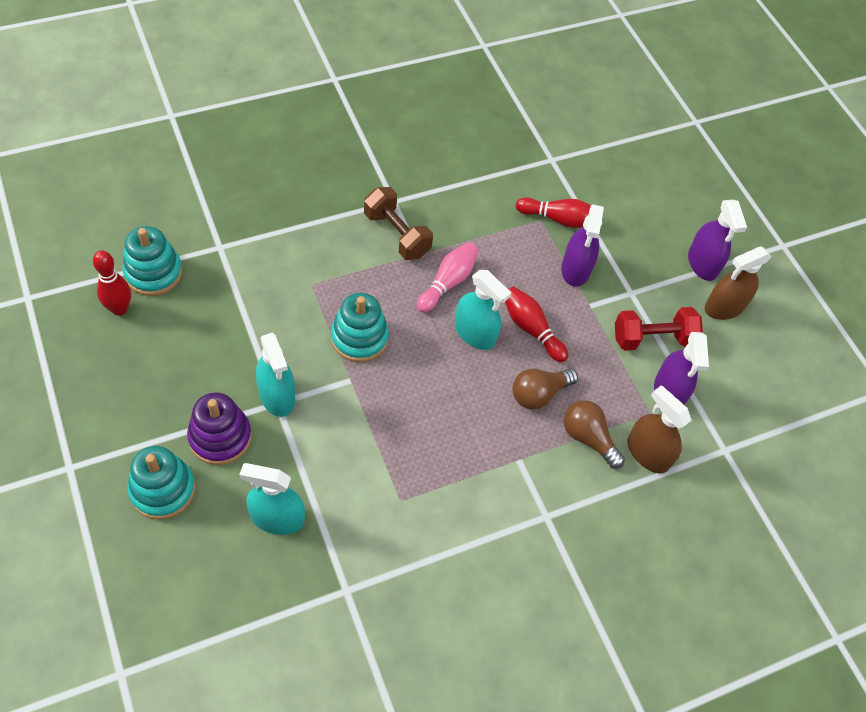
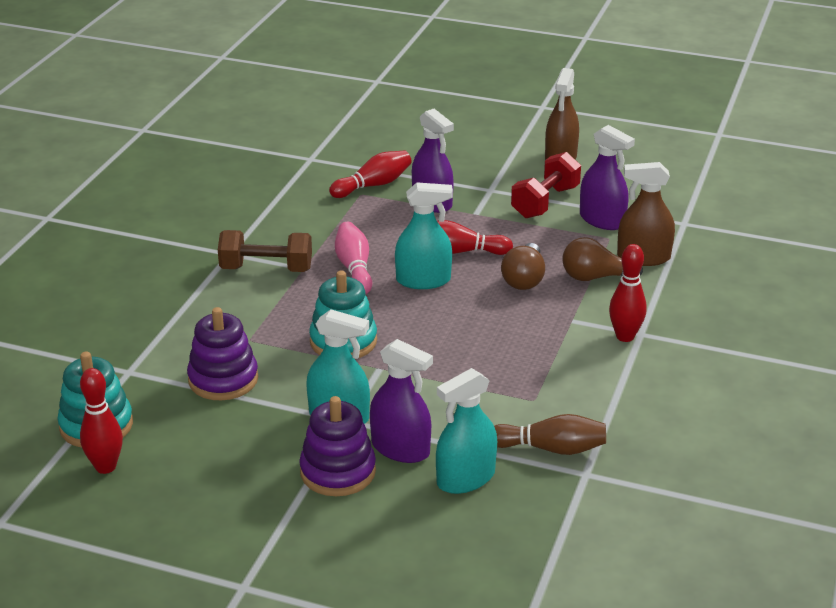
camera: 40 degrees left, 25 degrees down
turquoise stacking toy [128,446,195,520] -> none
purple spray bottle [688,200,747,281] -> purple spray bottle moved to [370,339,433,463]
none -> purple stacking toy [187,307,258,400]
none -> brown bowling pin [494,414,606,455]
none -> red bowling pin [609,244,647,342]

